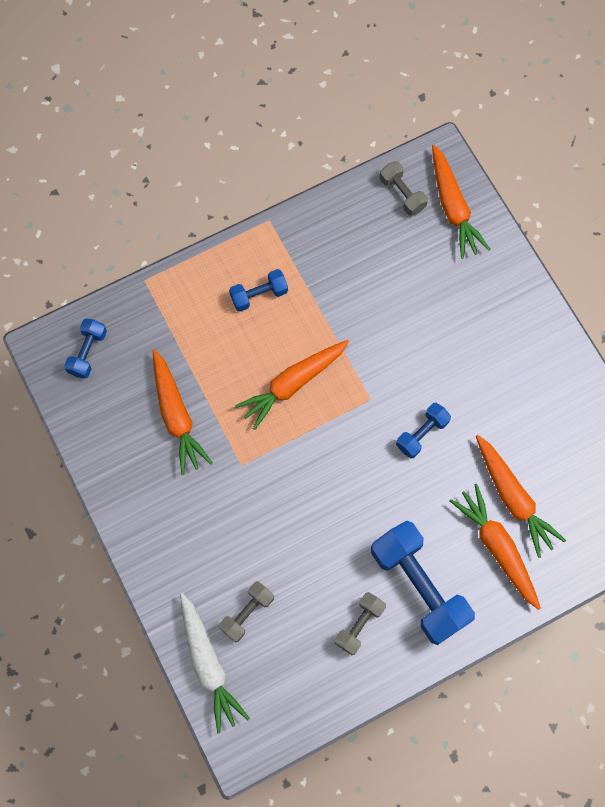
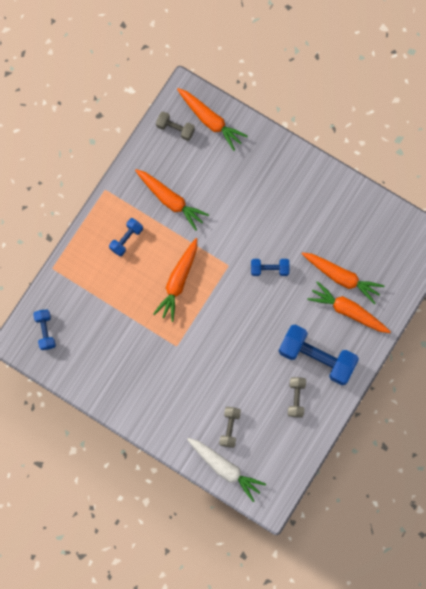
camera: 30 degrees left, 5 degrees up
orange carrot [153,349,212,475] -> orange carrot moved to [135,169,209,231]
blue dumbbell [396,403,451,459] -> blue dumbbell turned 75 degrees clockwise [251,259,289,276]

